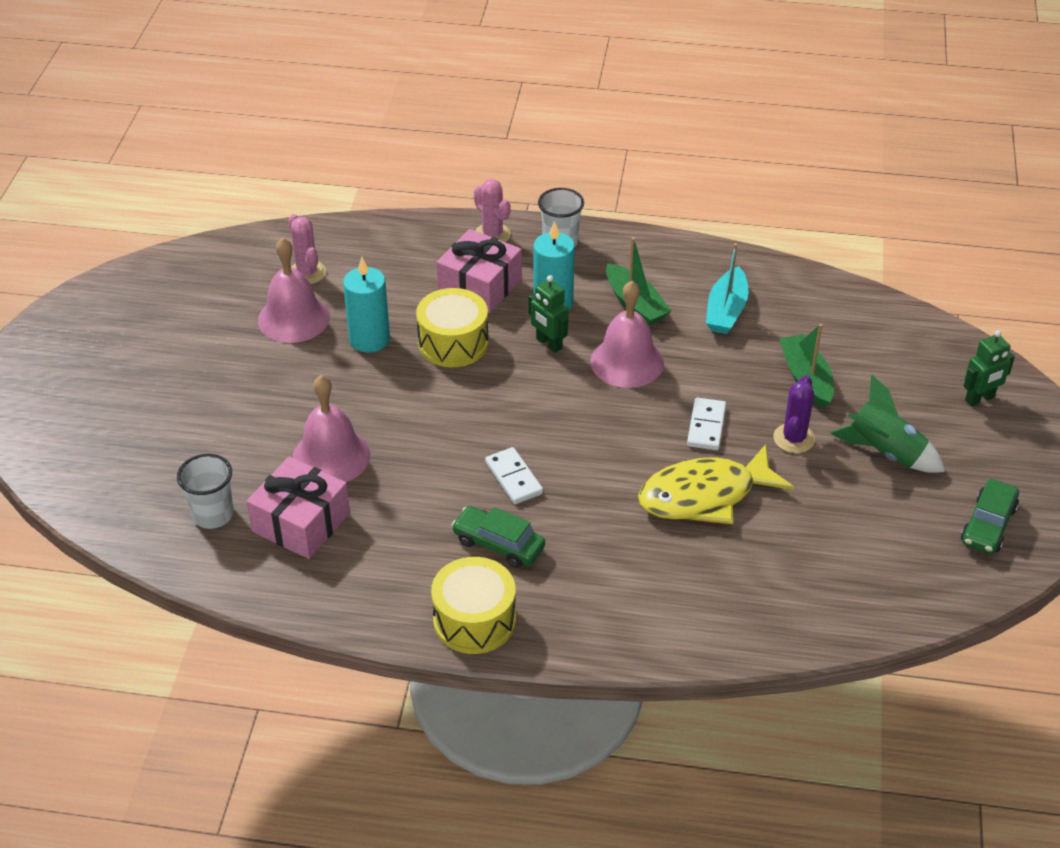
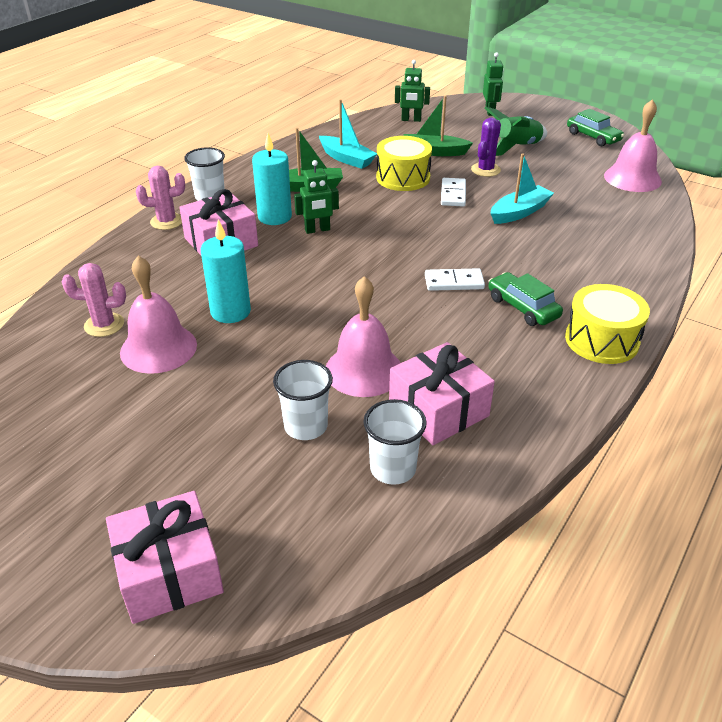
camera: 65 degrees left, 5 degrees down
yellow drum [416,288,489,367] -> yellow drum moved to [376,136,432,191]
green car [452,506,545,568] -> green car turned 90 degrees clockwise [488,272,563,326]
pink bell [590,281,664,388] -> pink bell moved to [604,99,662,192]
yellow fish [638,444,794,524] -> turquoise boat [491,153,554,224]
white domino [687,398,726,450] -> white domino turned 60 degrees clockwise [441,178,466,207]
purple cactus [773,375,815,453] -> purple cactus turned 75 degrees clockwise [471,117,501,177]
none -> pink gift [106,491,224,624]
none -> white cup [273,360,333,440]
none -> green robot [395,60,430,122]

